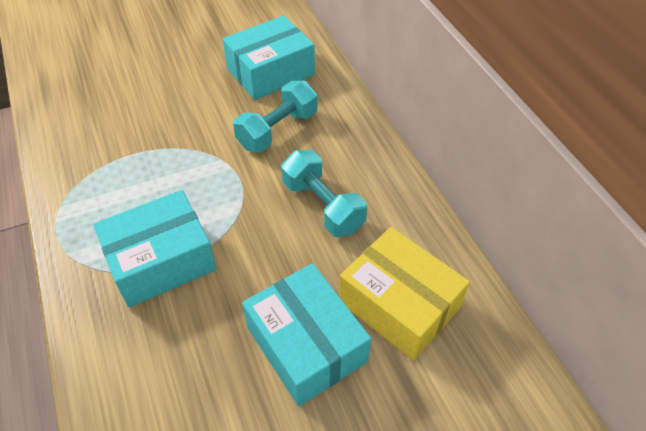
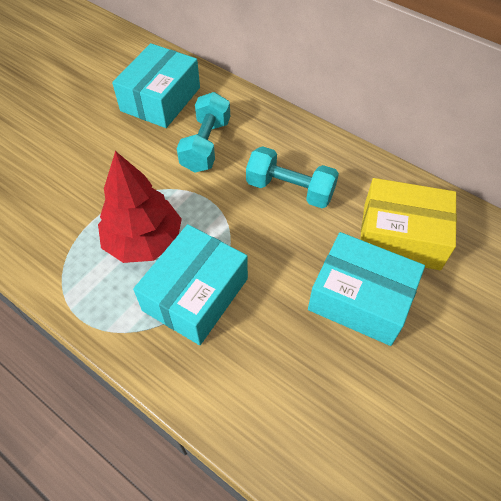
camera: 30 degrees left, 5 degrees up
none -> red tree [98,151,182,263]

